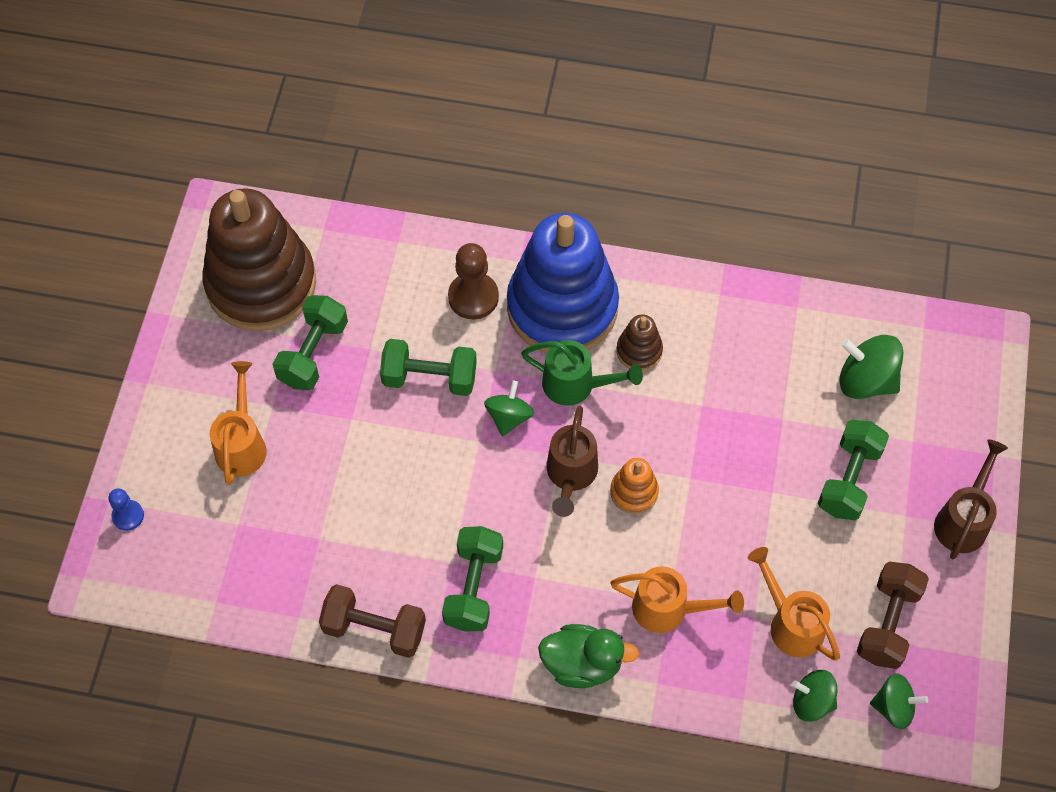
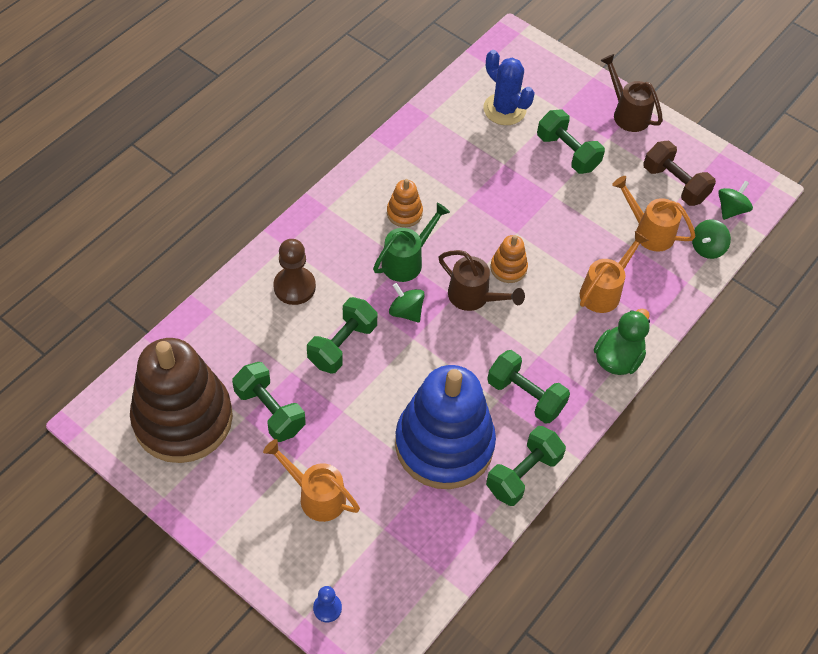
camera: 65 degrees left, 5 degrees down
brown dumbbell [319,584,426,658] -> green dumbbell [486,426,566,506]
blue stacking toy [507,213,619,353] -> blue stacking toy moved to [395,365,496,489]
brown stacking toy [616,314,663,371] -> orange stacking toy [387,179,423,227]
orange watering can [748,547,840,661] -> orange watering can turned 45 degrees clockwise [612,176,696,252]
green spinning top [839,335,903,399] -> blue cactus [483,50,535,125]

